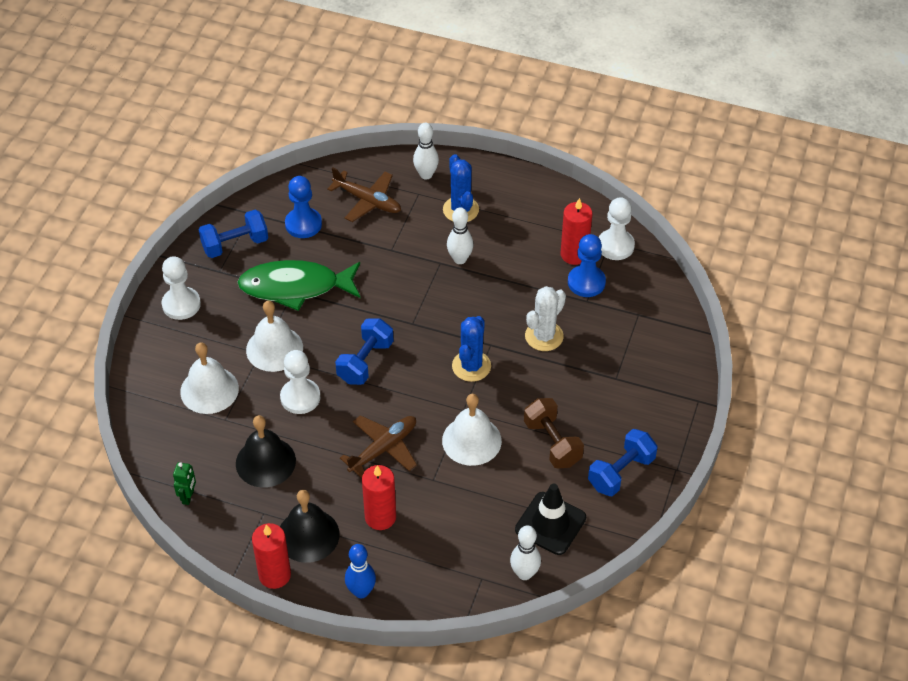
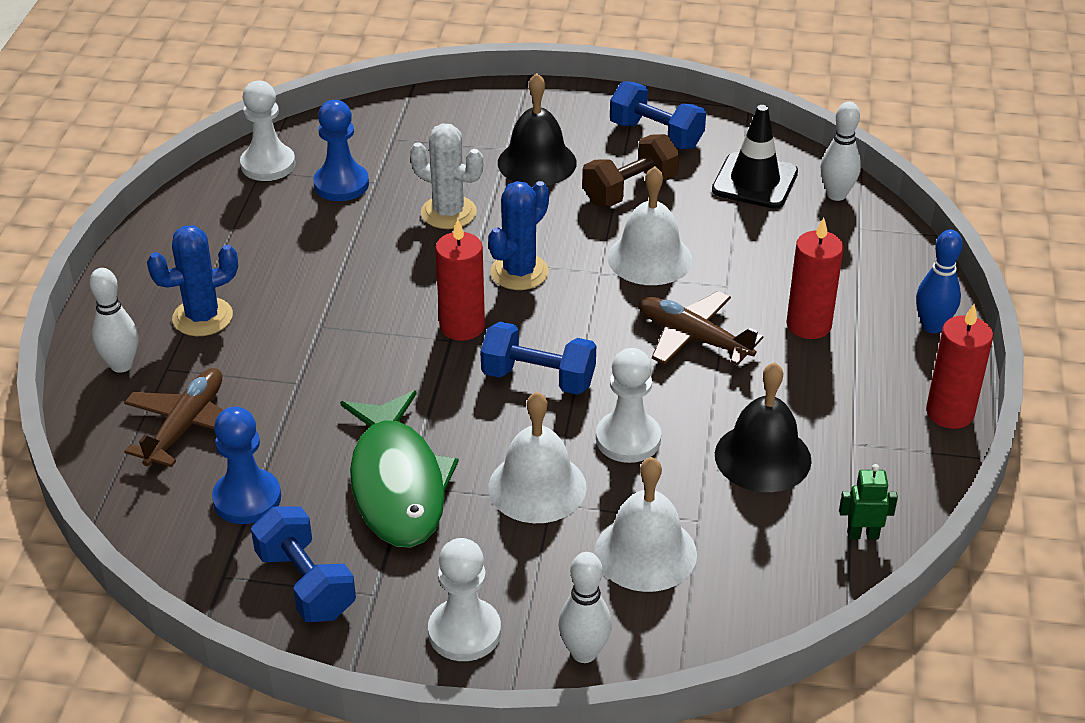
camera: 100 degrees left, 10 degrees down
black bell [280,490,339,563] -> black bell moved to [498,73,577,186]
white bowling pin [447,207,473,264] -> white bowling pin moved to [559,552,612,663]
blue cactus [452,316,491,382] -> blue cactus turned 60 degrees counterclockwise [488,181,549,290]
red candle [561,198,592,265] -> red candle moved to [435,219,485,341]

